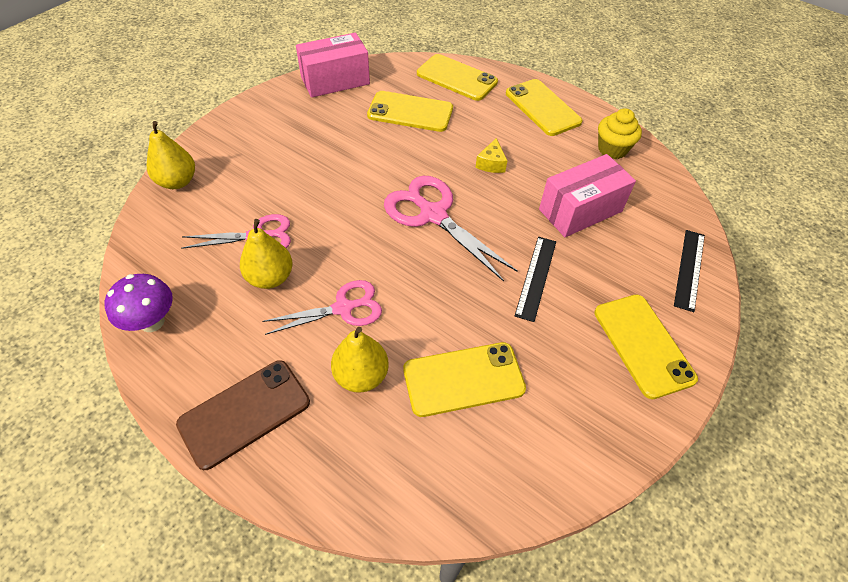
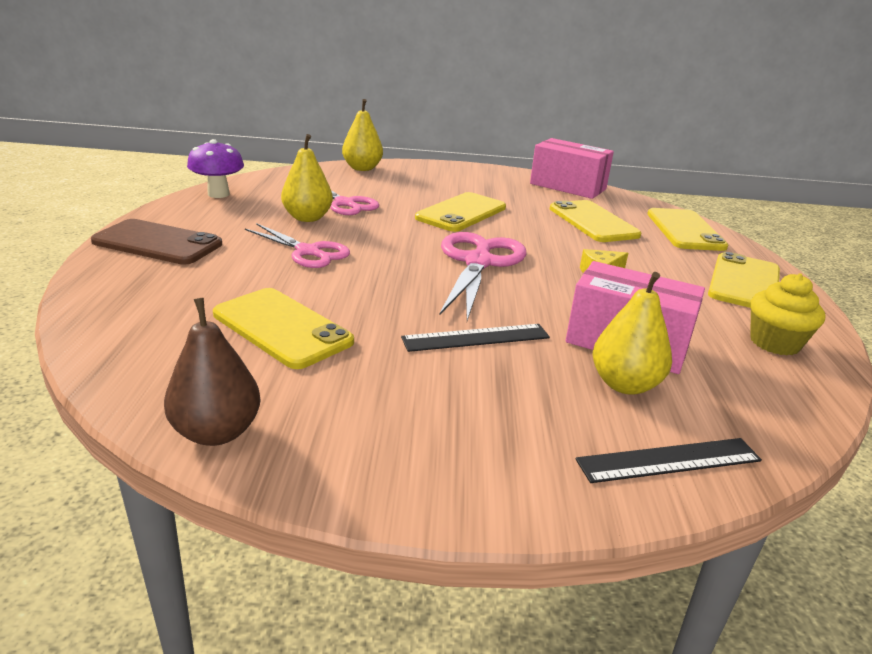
camera: 55 degrees right, 25 degrees down
yellow pear [331,327,389,393] -> yellow pear moved to [593,272,672,395]
yellow phone [594,295,698,399] -> yellow phone moved to [415,192,506,232]
none -> brown pear [164,298,261,446]

